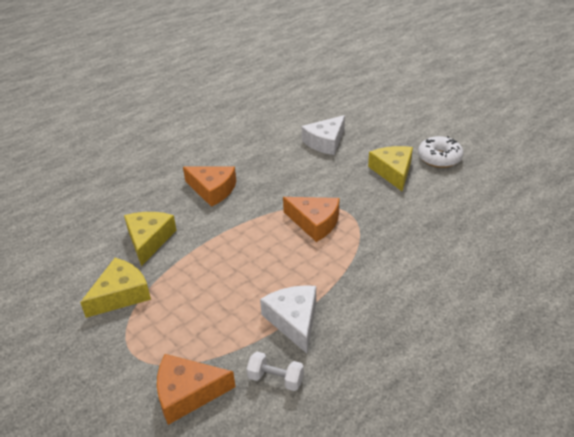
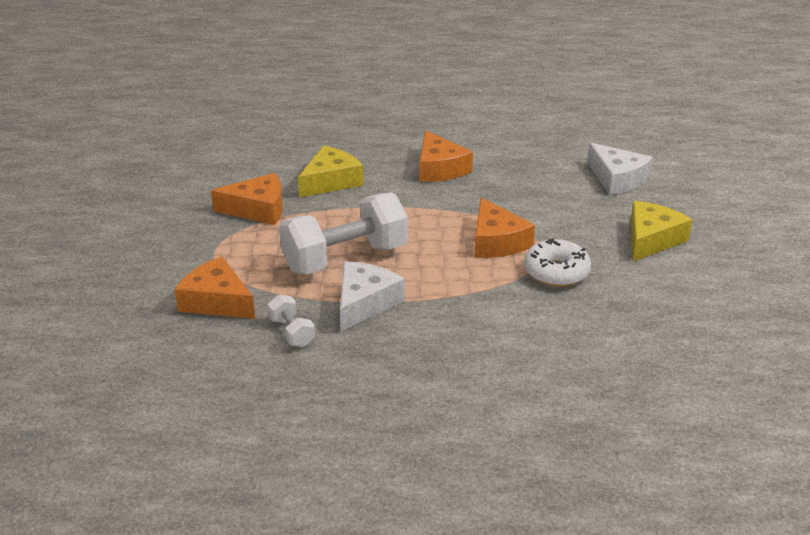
camera: 40 degrees right, 5 degrees down
yellow cheese [80,258,151,318] -> orange cheese [211,173,283,225]
white cheese [302,115,345,155] -> white cheese turned 120 degrees counterclockwise [587,143,653,195]
white donut [418,136,464,168] -> white donut moved to [524,238,591,287]
none -> white dumbbell [279,192,408,274]

